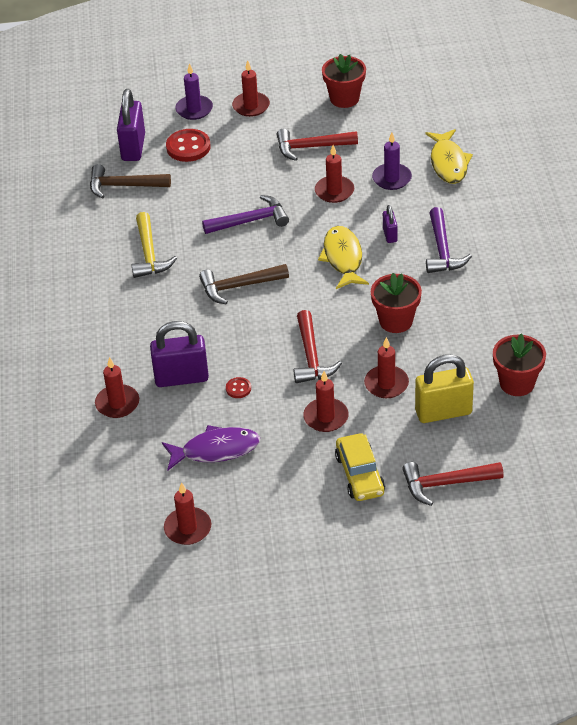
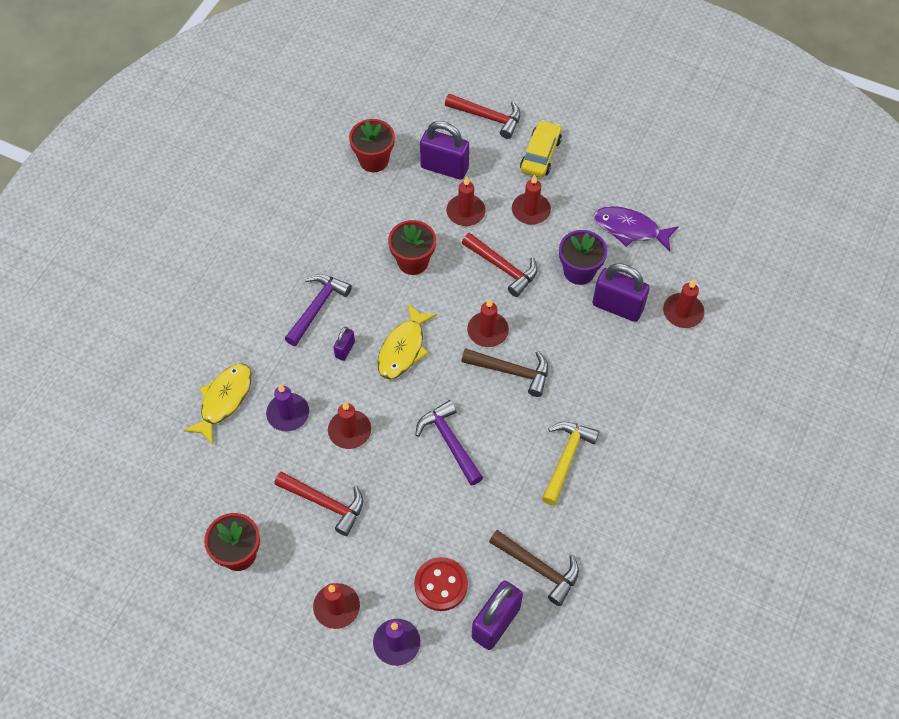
camera: 150 degrees left, 15 degrees up
red candle [164,482,211,545] -> red candle moved to [467,298,509,347]
purple hammer [202,195,289,234] -> purple hammer turned 45 degrees clockwise [415,400,483,486]
red button [226,377,251,398] -> purple flower pot [559,230,607,285]
red hammer [294,310,342,383] -> red hammer turned 105 degrees clockwise [462,233,537,297]
yellow padlock [415,354,474,423] -> purple padlock [420,121,469,180]

